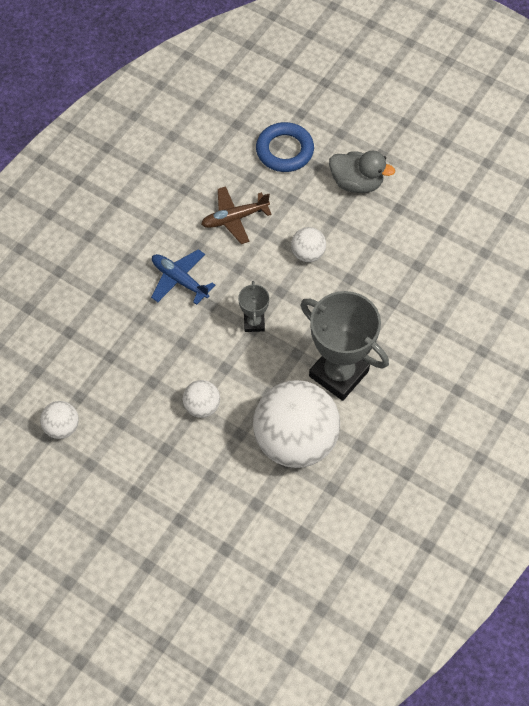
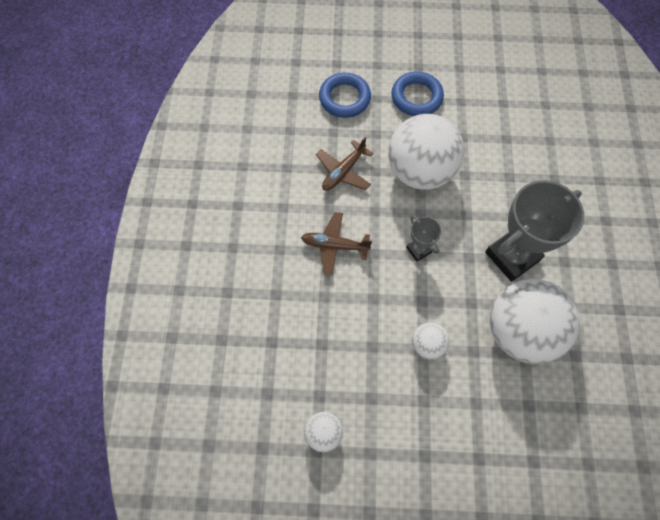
camera: 30 degrees left, 5 degrees up
blue plane [151,249,215,305] -> brown plane [301,212,372,275]
white ball [291,227,326,262] -> white ball [388,114,464,190], size x2.25
grey trophy [300,291,389,401] -> grey trophy turned 45 degrees counterclockwise [485,180,584,282]
grey duck [329,150,395,193] -> blue ring [391,72,444,116]

